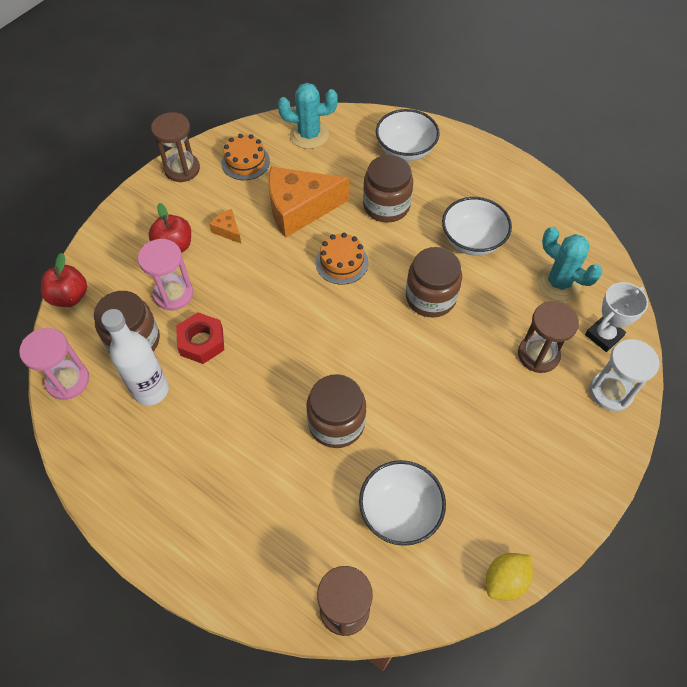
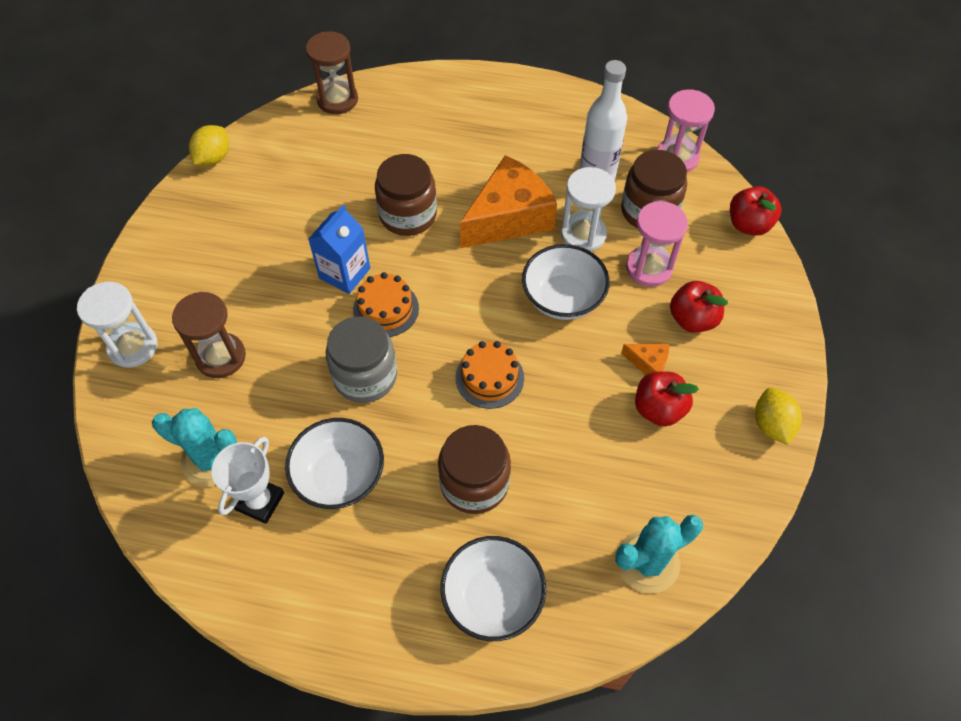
camera: 155 degrees right, 0 degrees up
brown hourglass [151,112,200,182] -> yellow lemon [755,388,802,445]
red nut [176,312,224,364] -> white hourglass [561,167,616,252]
orange cake [221,134,270,180] -> orange cake moved to [353,272,419,337]
orange cheese [269,167,349,238] -> orange cheese moved to [460,155,557,248]
white bowl [359,460,446,546] -> white bowl moved to [522,244,609,320]
brown jar [406,247,462,318] -> grey jar [326,316,397,403]
white trophy [585,282,648,352] -> white trophy moved to [211,437,284,524]
none -> blue carton [308,205,370,294]
none -> red apple [635,371,699,427]

